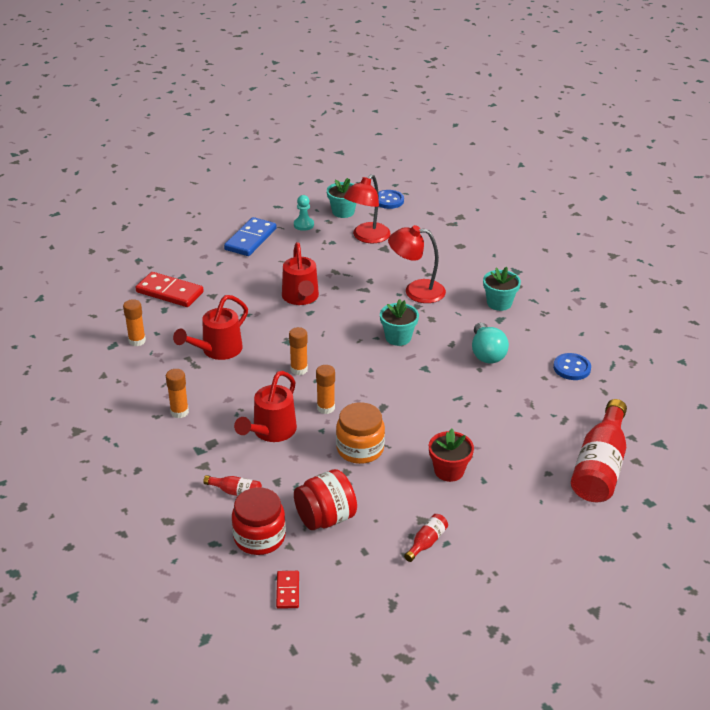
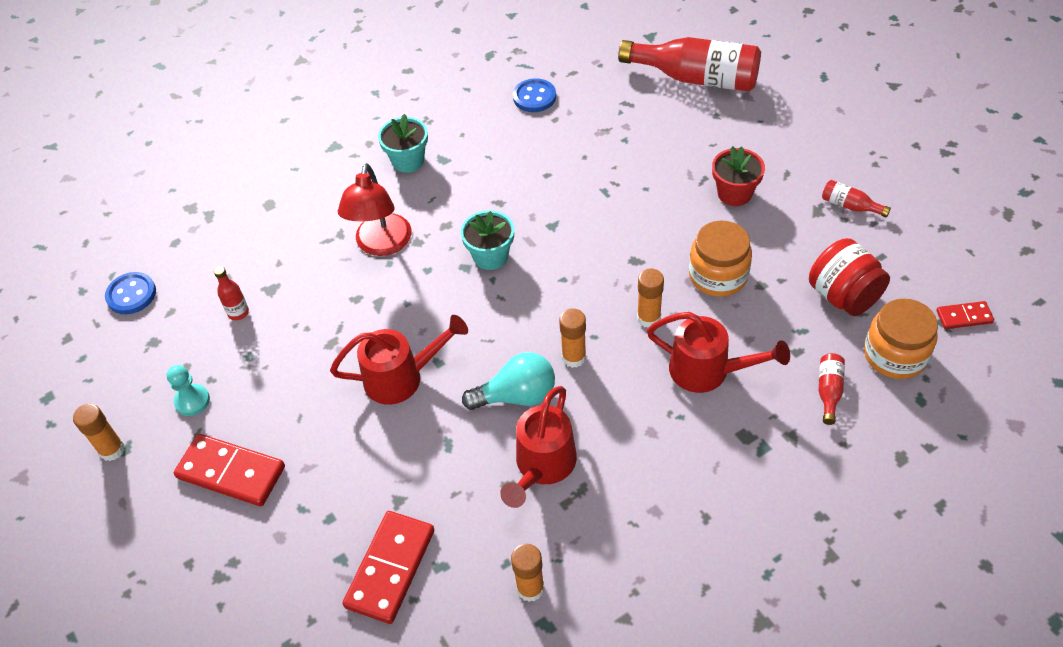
camera: 90 degrees left, 15 degrees up
orange glue stick [166,369,189,418] -> orange glue stick moved to [73,404,125,461]
red watering can [173,295,248,360] -> red watering can turned 75 degrees clockwise [500,386,577,508]
blue domino [224,217,277,256] -> red domino [174,434,285,507]
red jar [232,487,286,555] -> orange jar [864,298,938,379]
turquoise flower pot [327,178,357,218] -> none
red lamp [344,174,391,243] -> red bottle [214,266,249,320]
turquoise light bulb [472,323,509,364] -> turquoise light bulb moved to [462,352,555,410]

